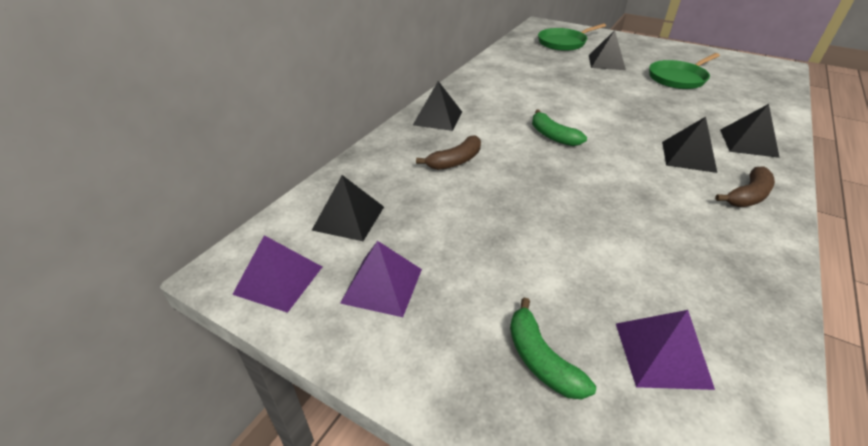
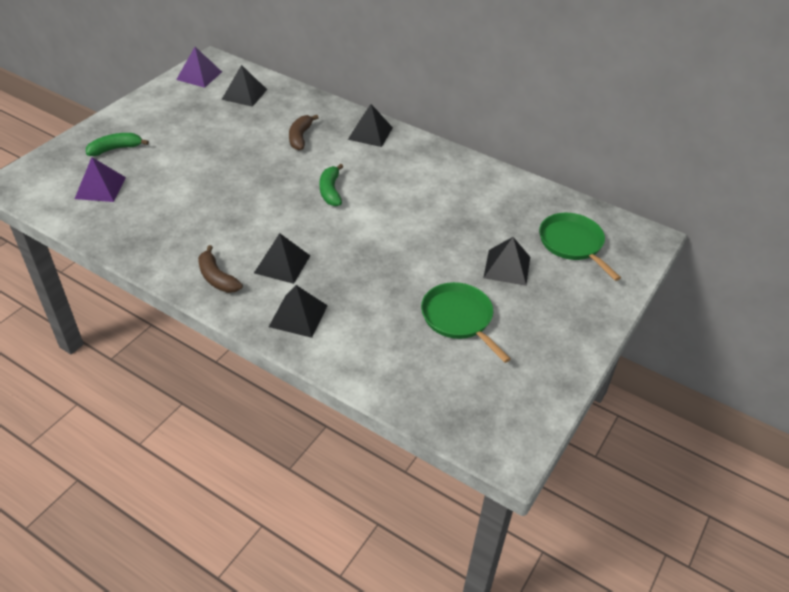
camera: 90 degrees right, 5 degrees up
purple pyramid [340,241,422,317] -> none
brown banana [416,135,481,170] -> brown banana turned 45 degrees clockwise [289,114,319,150]
green banana [532,110,587,146] -> green banana turned 60 degrees counterclockwise [320,164,343,206]

